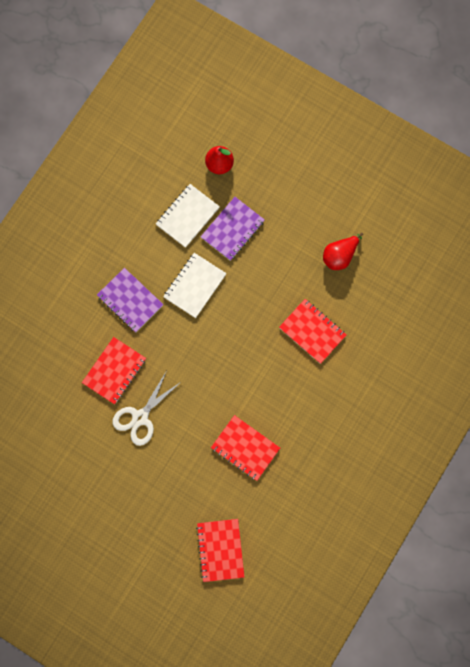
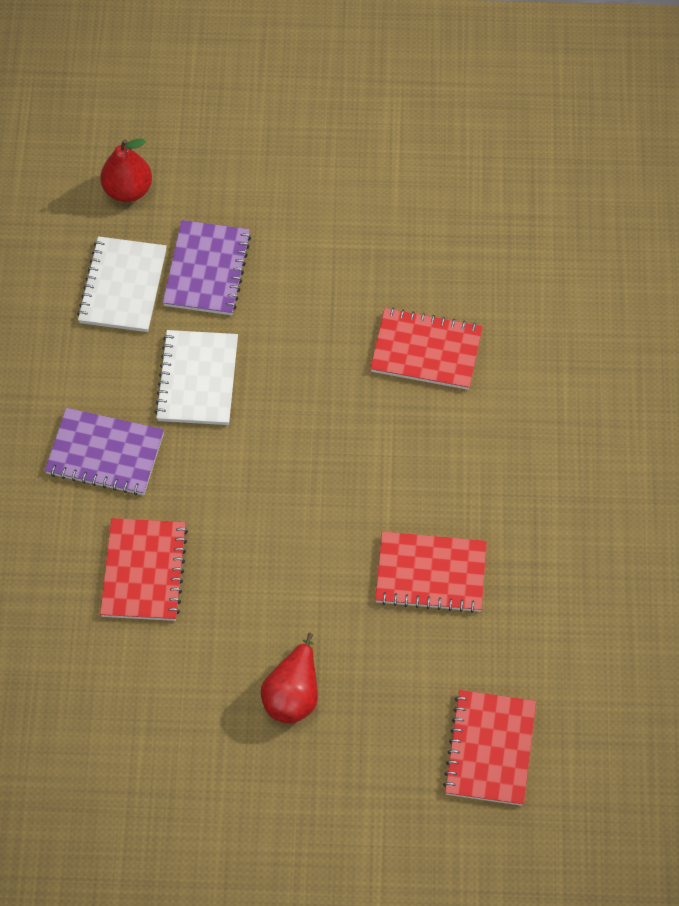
camera: 30 degrees left, 15 degrees down
white scissors [113,372,181,446] -> none
red notebook [196,519,244,582] -> red notebook turned 45 degrees clockwise [443,690,536,806]
red pear [323,233,363,270] -> red pear moved to [261,633,318,724]

